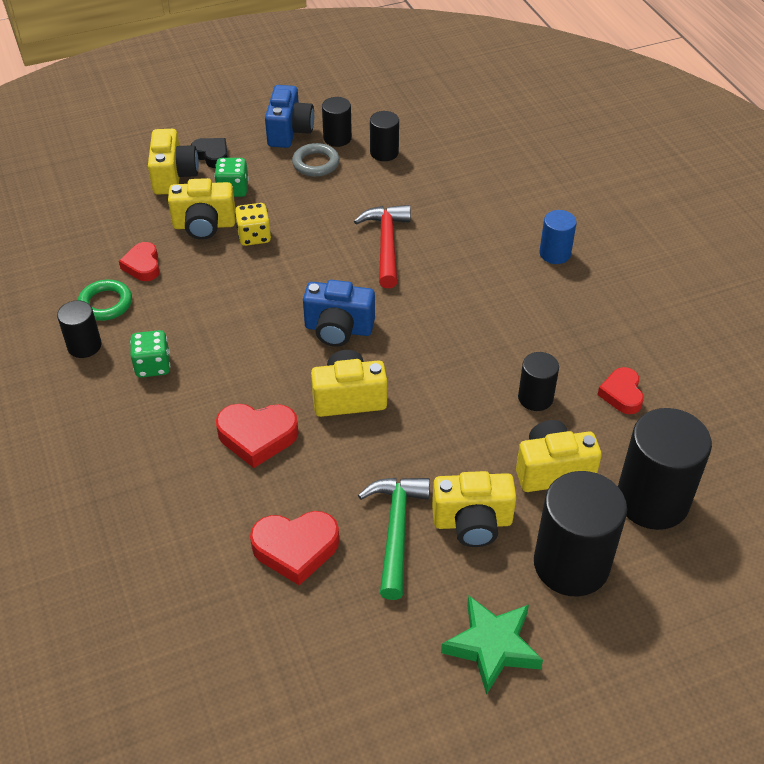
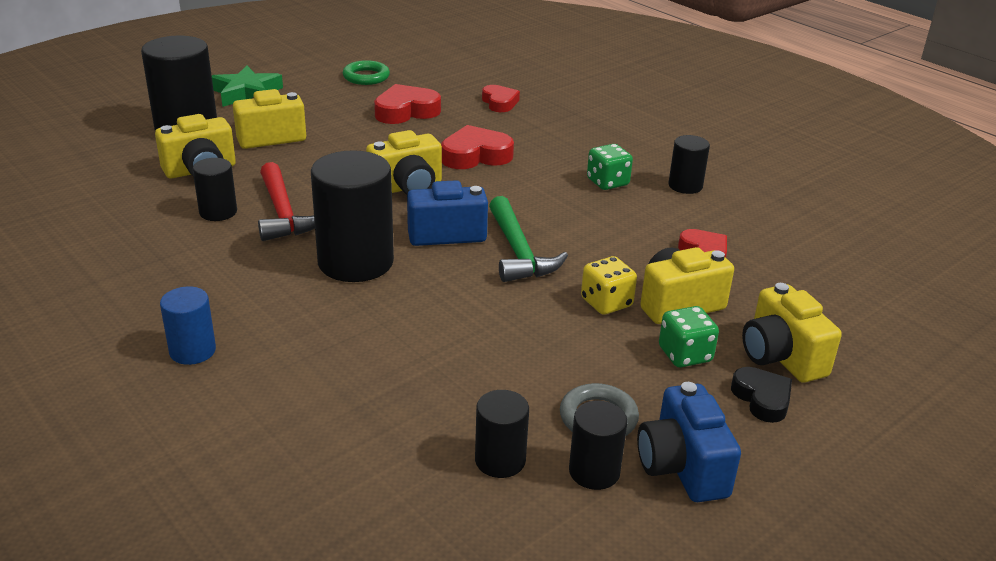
camera: 160 degrees right, 15 degrees down
green ring [78,280,132,321] -> green ring moved to [343,60,390,85]
black heart [191,138,228,168] -> black heart turned 135 degrees counterclockwise [731,367,792,423]
red hammer [354,205,411,288] -> red hammer moved to [258,162,315,241]
green hammer [358,478,430,600] -> green hammer moved to [489,196,568,282]
red heart [597,367,644,414] -> red heart moved to [482,85,520,112]
black cylinder [618,408,712,530] -> black cylinder moved to [311,150,394,282]

